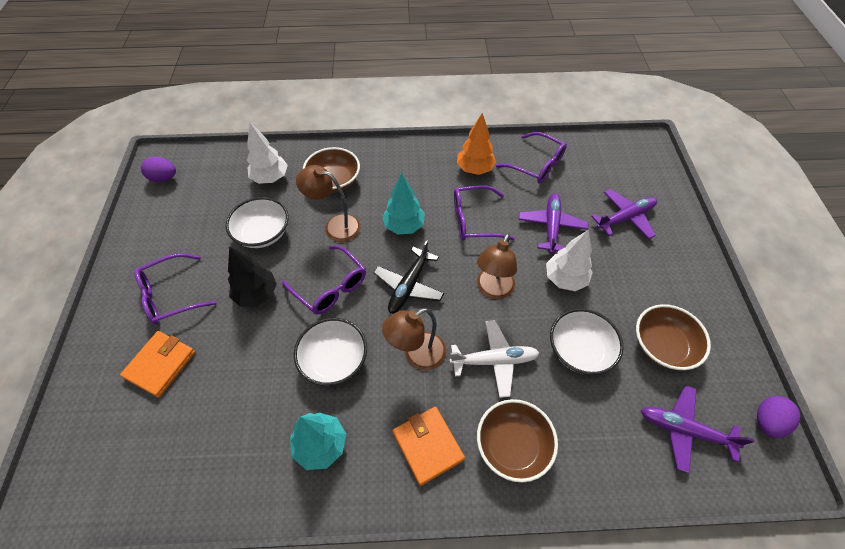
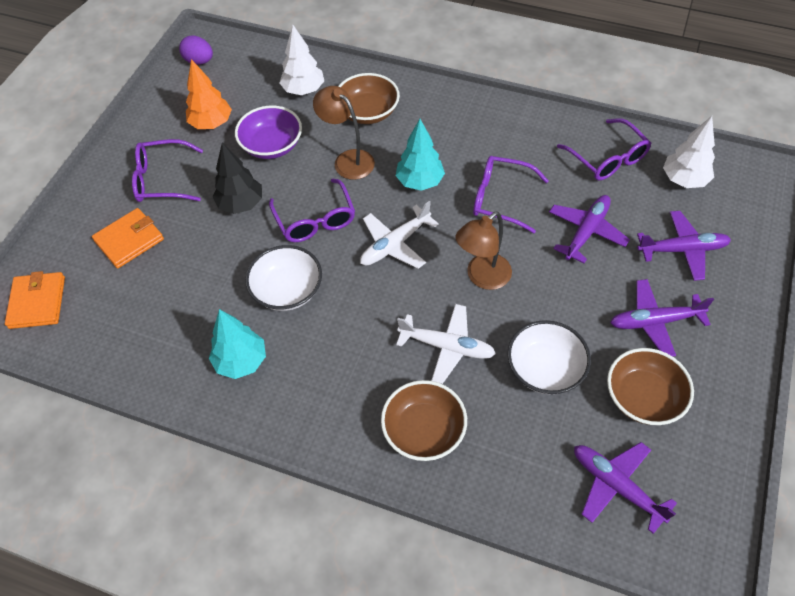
camera: 25 degrees right, 0 degrees up
white bowl [226,197,289,248] -> purple bowl [235,105,302,159]
black plane [373,240,444,314] -> white plane [360,201,439,269]
brown lamp [382,308,446,370] -> none
orange wallet [393,407,465,486] -> orange wallet moved to [5,271,65,329]
orange tree [457,113,496,175] -> orange tree moved to [186,59,232,129]
white tree [546,229,593,291] -> white tree moved to [663,116,715,188]
purple egg [757,396,800,438] -> none
none -> purple plane [610,279,714,357]

